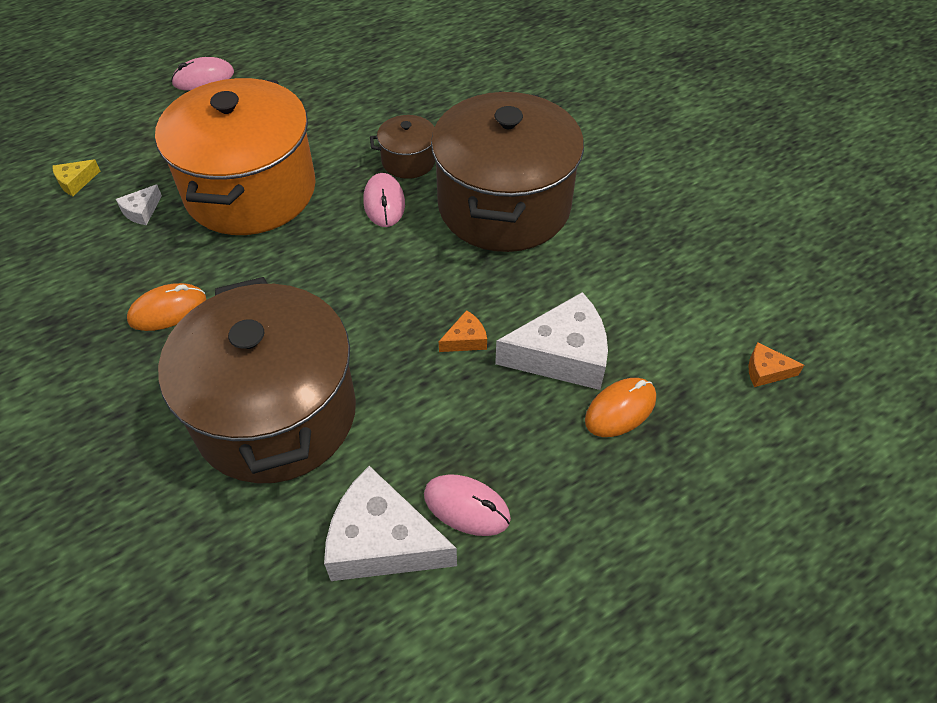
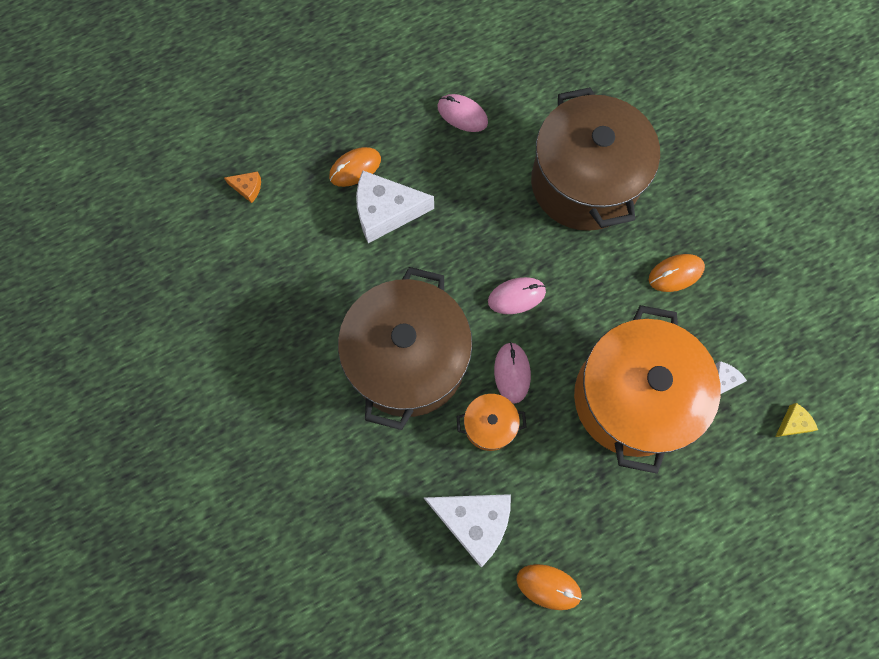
camera: 175 degrees left, 20 degrees up
pink mouse [171,57,234,91] -> pink mouse moved to [488,277,546,314]
white cheese [324,466,457,581] -> white cheese moved to [424,494,511,568]
brown pot [370,115,435,179] -> orange pot [456,394,527,451]
orange cheese [439,310,487,352] -> none
none -> orange mouse [516,564,582,610]

